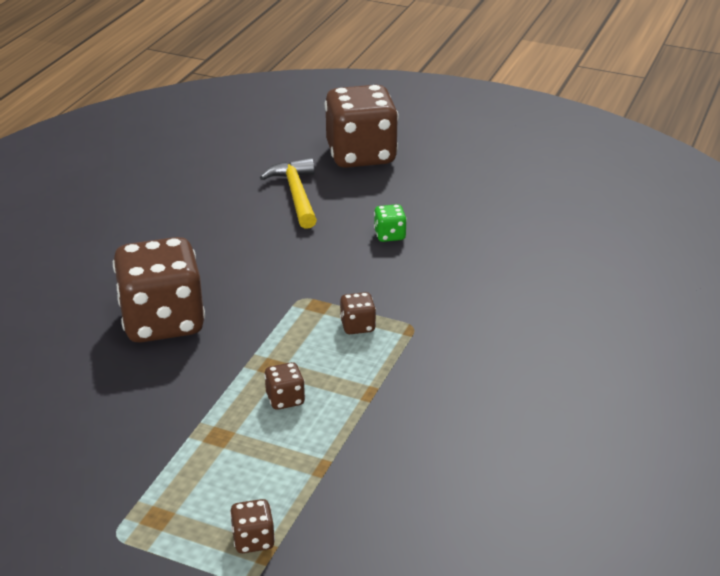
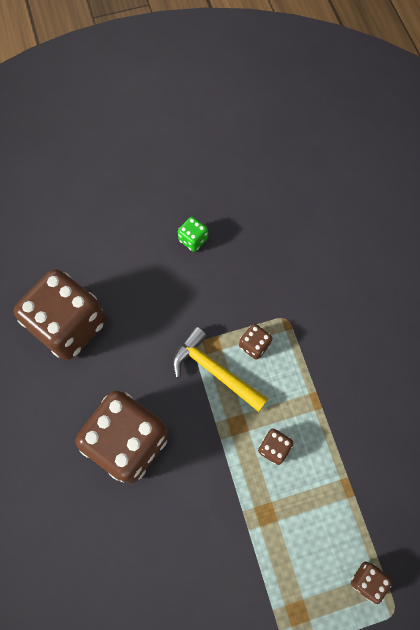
camera: 40 degrees left, 35 degrees up
yellow hammer [260,158,317,229] -> yellow hammer moved to [173,326,268,412]
brown dice [325,85,399,168] -> brown dice moved to [14,269,106,360]

